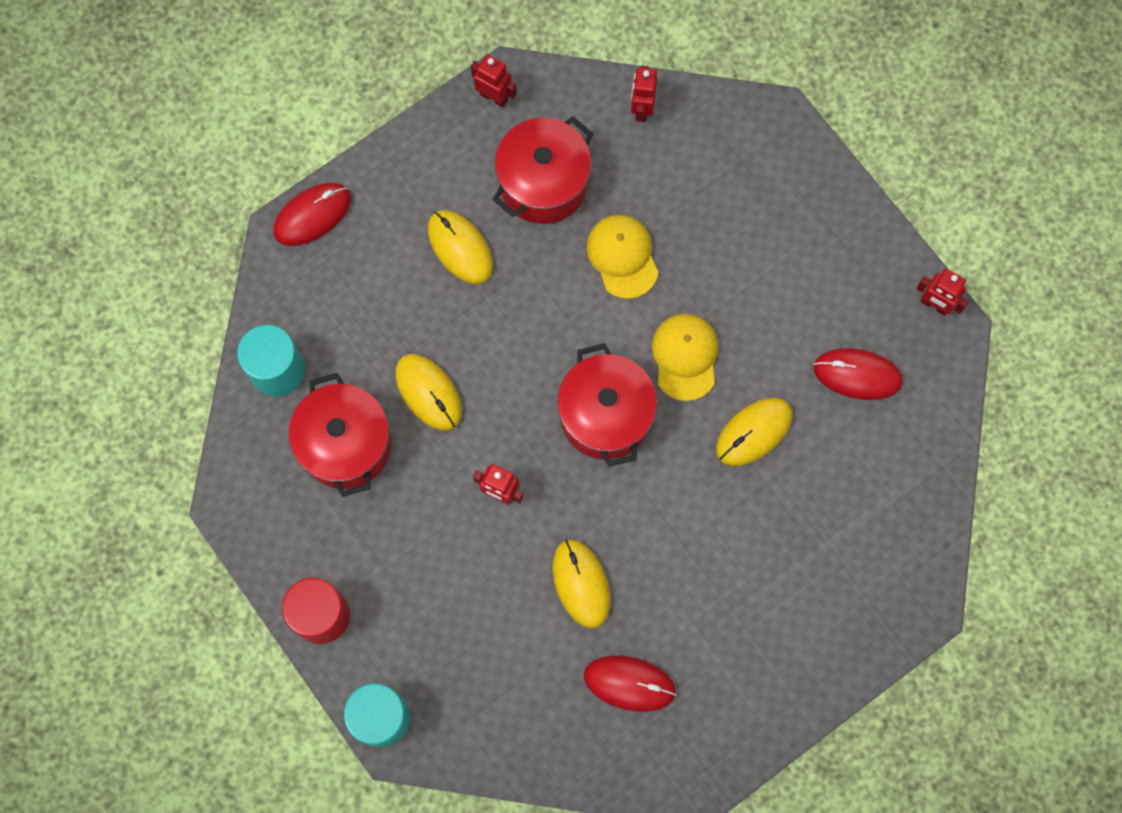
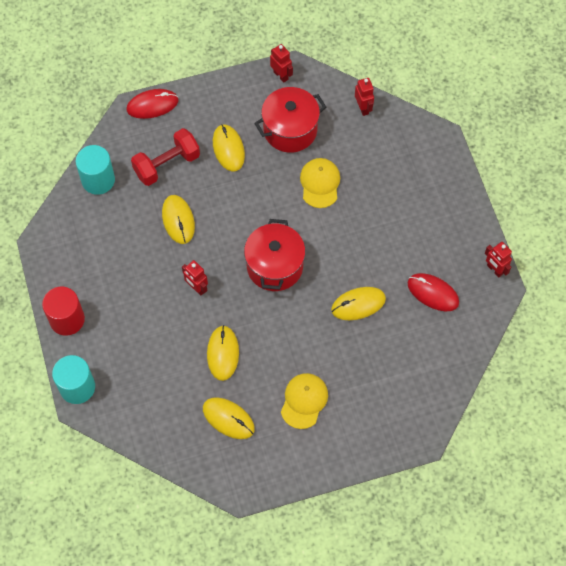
camera: 20 degrees right, 10 degrees down
red pot [289,373,391,497] -> none
red mouse [584,656,676,712] -> yellow mouse [203,397,255,439]
red robot [631,66,657,122] -> red robot turned 135 degrees clockwise [355,78,374,116]
yellow cap [652,314,718,401] -> yellow cap moved to [281,373,328,429]
none -> red dumbbell [131,128,200,186]

